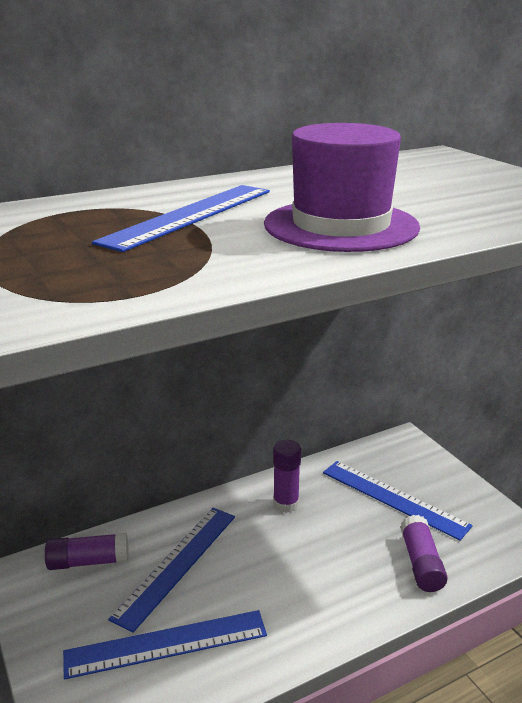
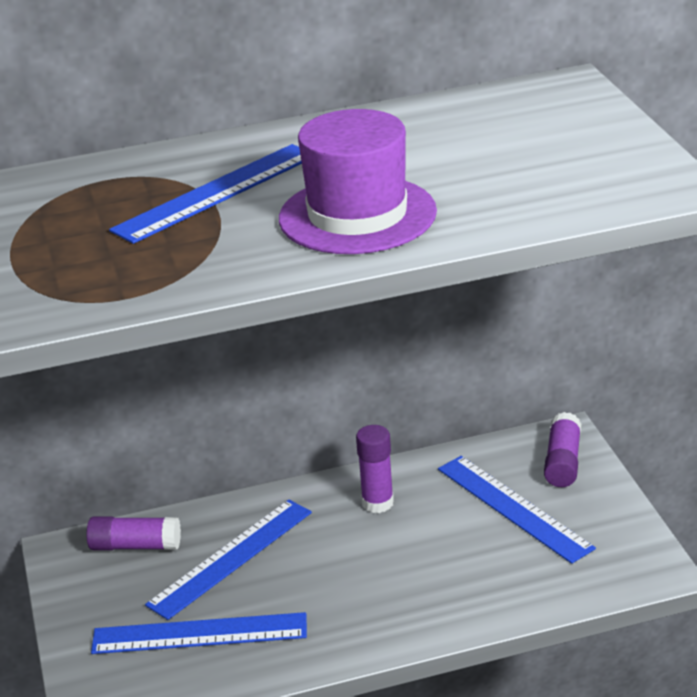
camera: 15 degrees right, 5 degrees up
purple glue stick [400,515,448,592] -> purple glue stick moved to [544,412,581,487]

